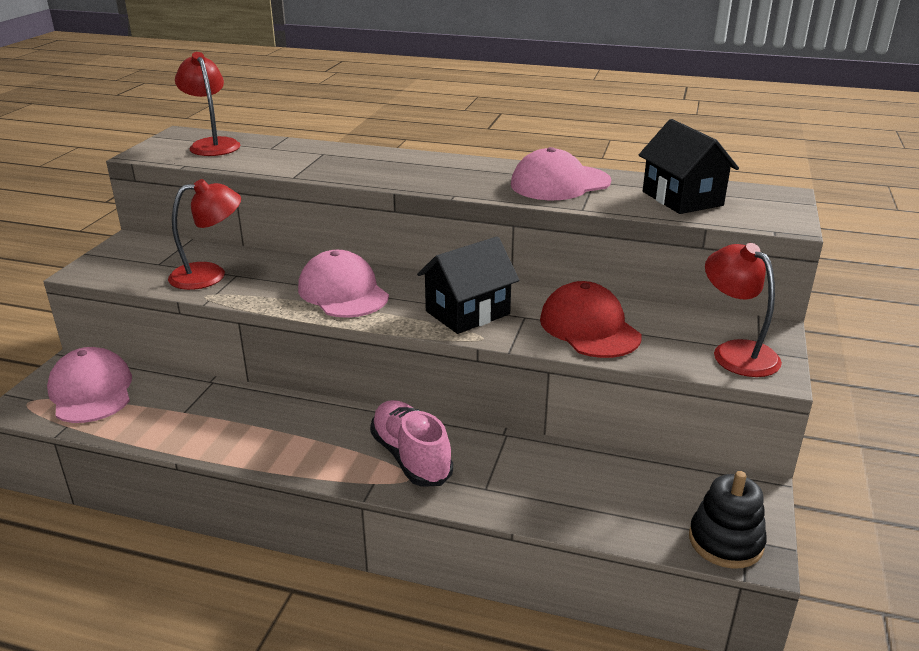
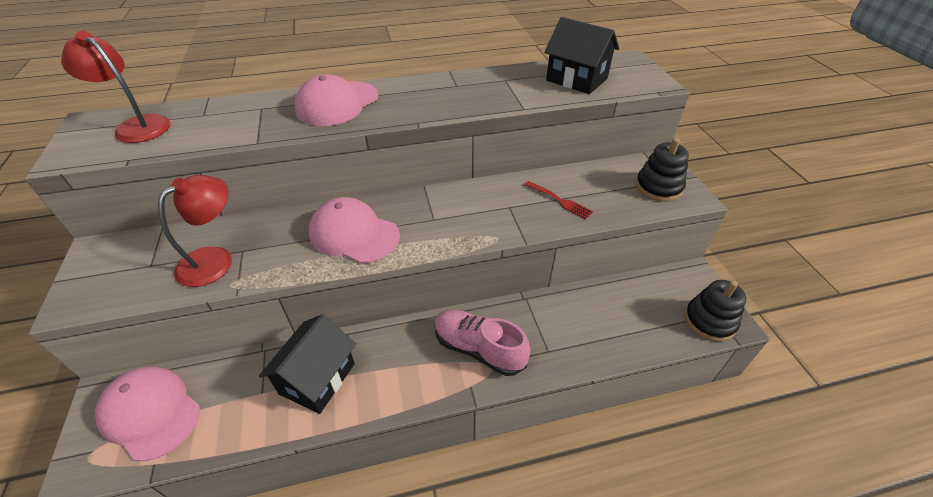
camera: 30 degrees left, 15 degrees up
black house [417,236,519,334] -> black house moved to [259,314,356,414]
pink cap [511,147,611,200] -> pink cap moved to [295,75,378,126]
red cap [540,281,642,358] -> red fork [524,181,593,219]
red lamp [705,243,782,377] -> black stacking toy [636,138,689,202]

